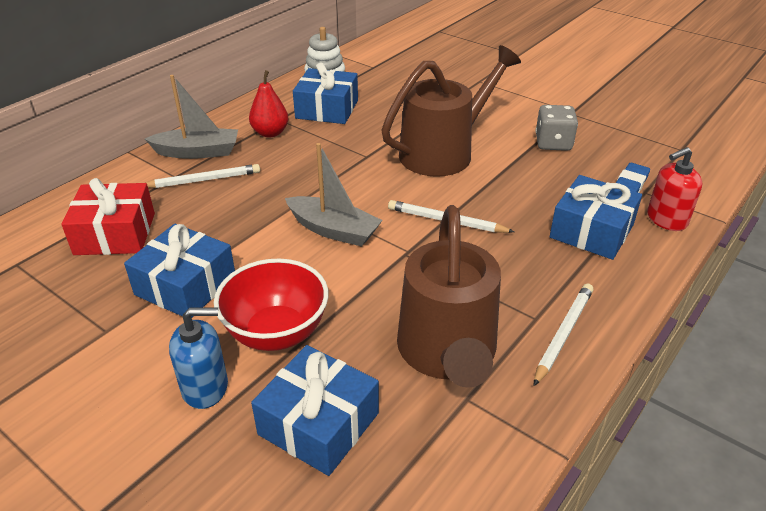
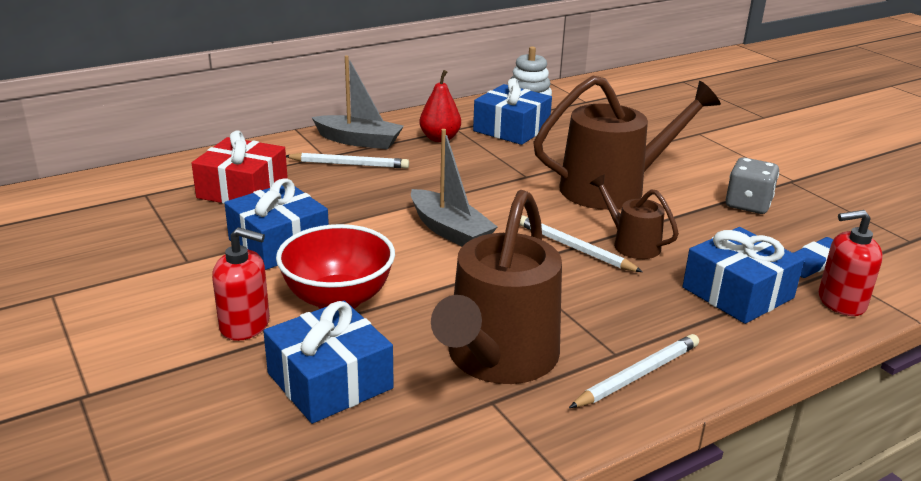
camera: 20 degrees right, 10 degrees down
blue soap dispenser [169,307,228,409] -> red soap dispenser [212,227,270,341]
none -> brown watering can [590,174,679,259]

